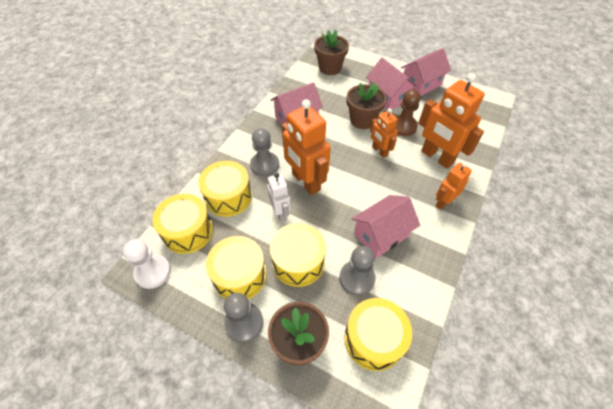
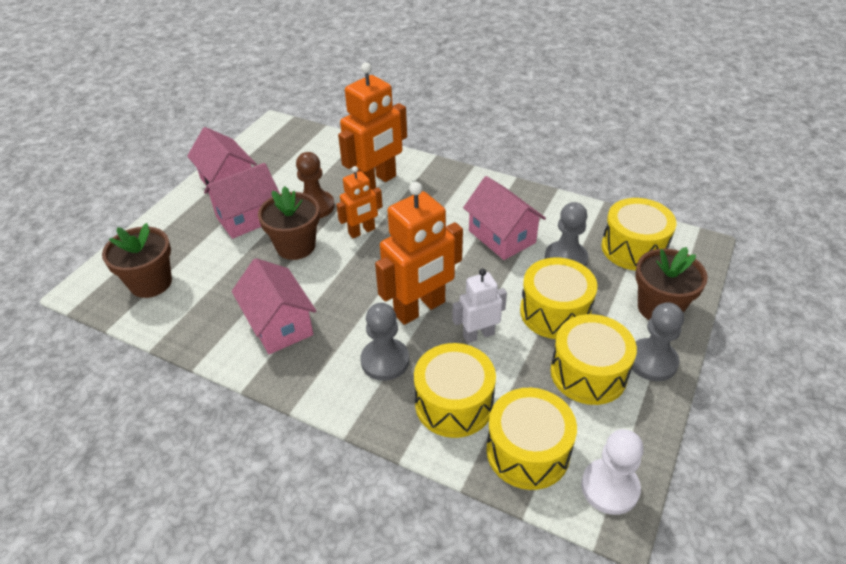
camera: 90 degrees left, 10 degrees down
orange robot [435,162,472,210] -> none

